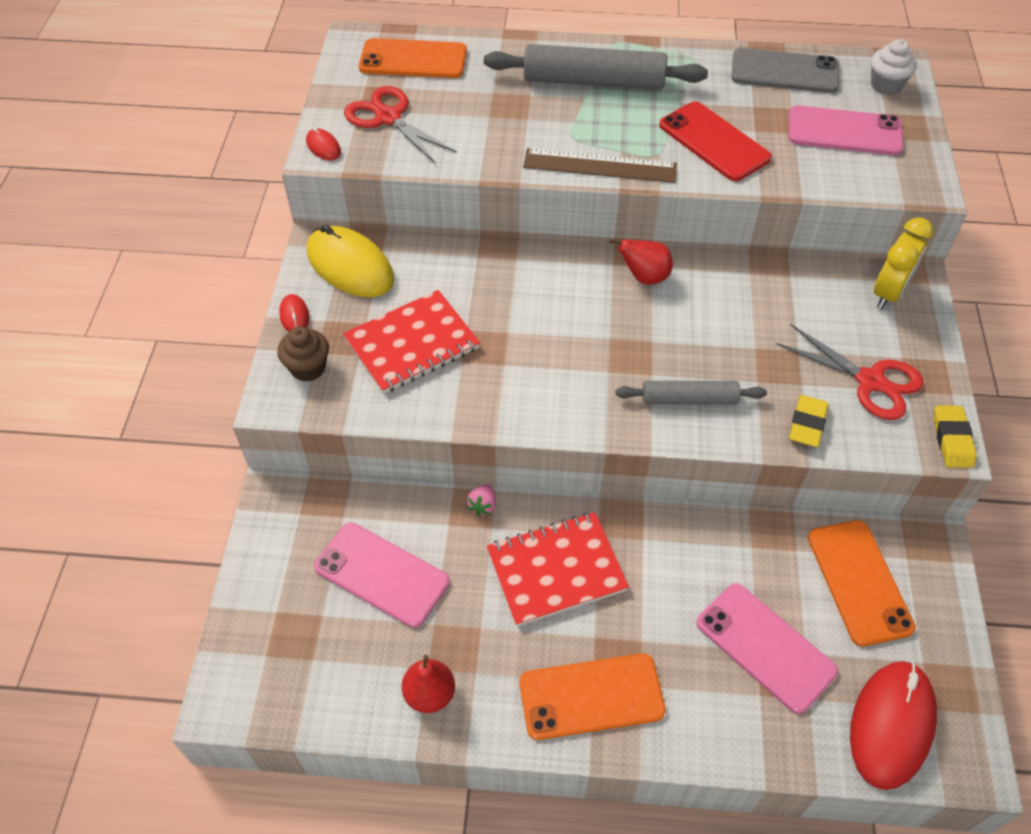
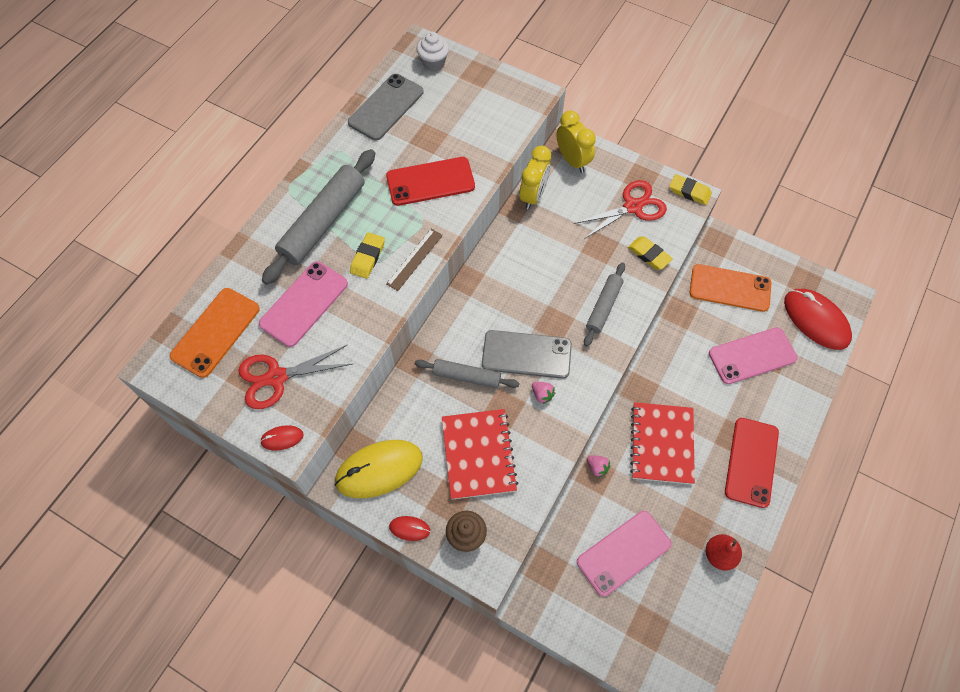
camera: 65 degrees left, 10 degrees up
orange phone [519,653,666,740] -> red phone [725,418,779,508]
brown ruler [523,148,677,183] -> brown ruler [386,229,443,291], size x0.66
red pear [609,239,673,285] -> none
pink phone [788,105,904,155] -> pink phone moved to [259,261,348,347]
none -> yellow eraser [350,232,385,279]
none -> grey rolling pin [415,359,520,389]
none -> grey phone [482,330,572,379]
none -> yellow clock [519,146,551,210]
none -> pink strawberry [532,382,555,404]

